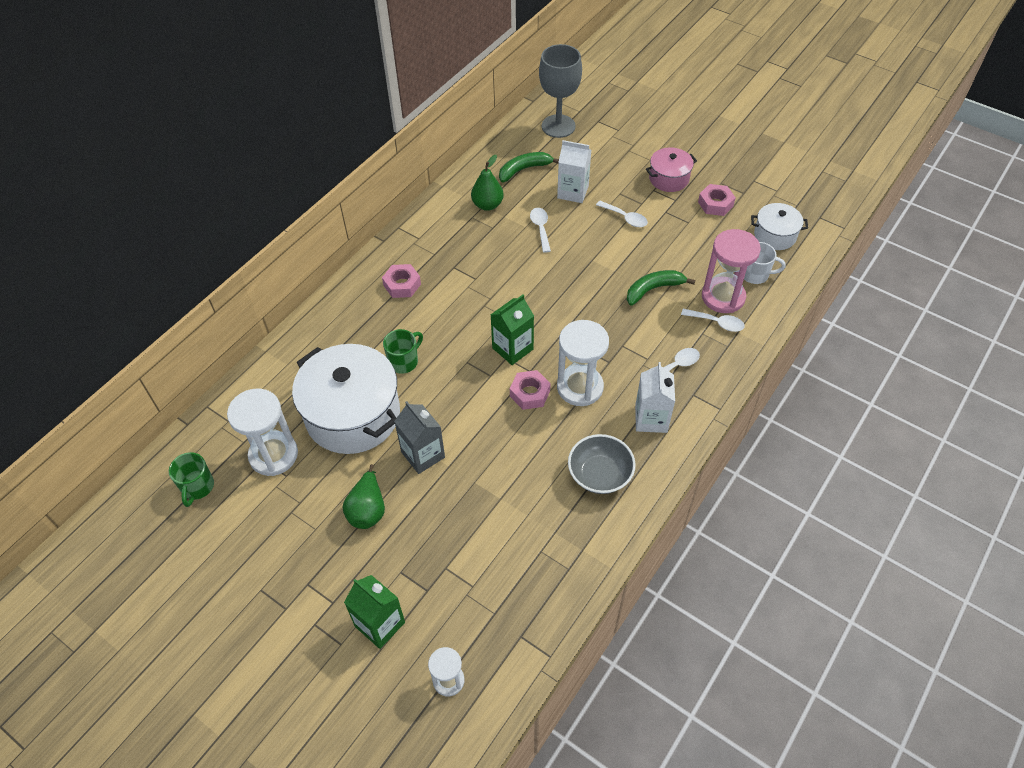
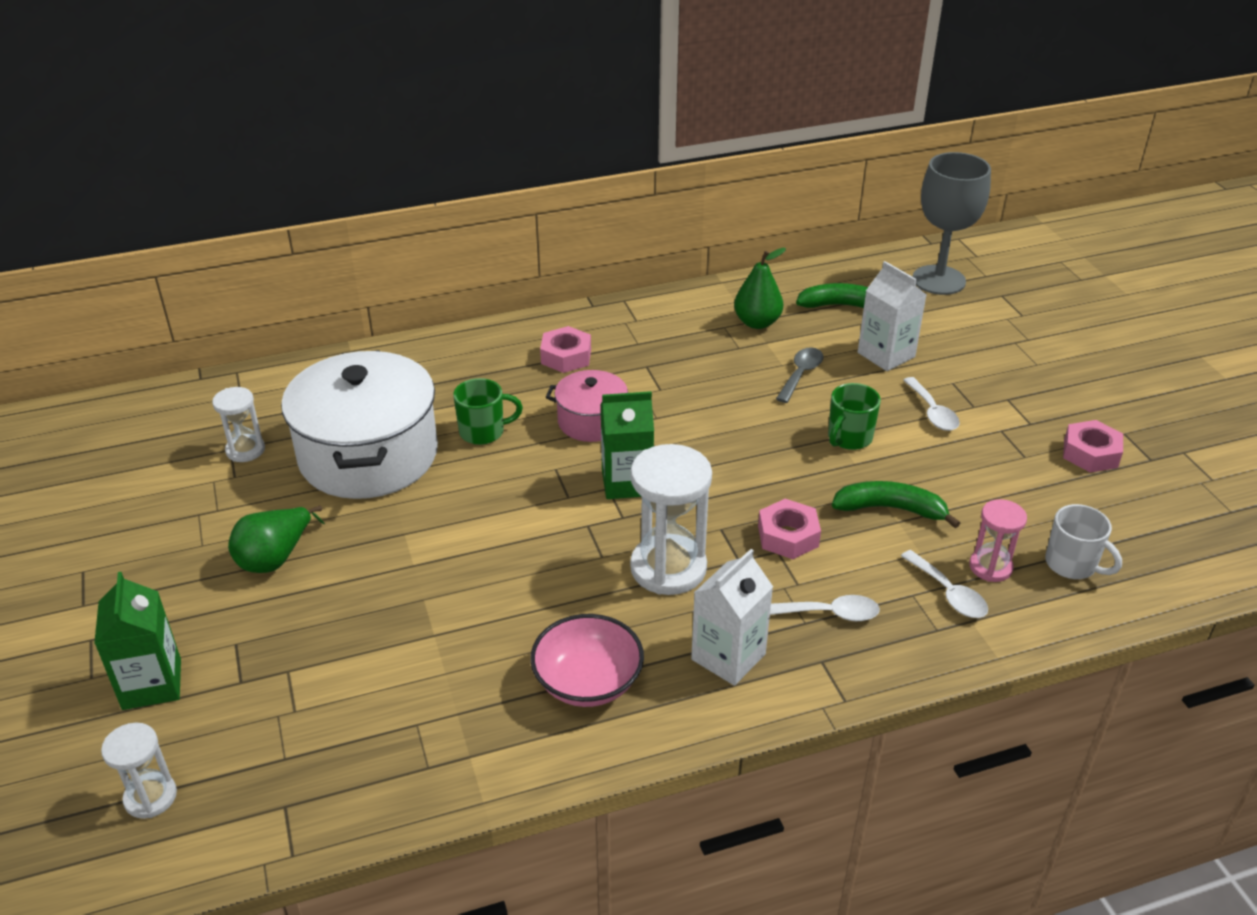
camera: 35 degrees right, 15 degrees down
green mug [169,452,214,507] -> green mug moved to [828,383,881,450]
white hourglass [227,389,298,476] -> white hourglass [212,387,265,462], size x0.56
grey carton [394,401,445,474] -> none
pink nut [510,370,551,410] -> pink nut moved to [758,499,821,559]
white spoon [530,208,551,253] -> grey spoon [776,347,823,403]
grey bowl [568,434,636,494] -> pink bowl [530,614,644,707]
pink pot [646,147,697,192] -> pink pot moved to [546,370,628,442]
pink hourglass [702,229,761,313] -> pink hourglass [969,499,1027,582], size x0.56
white pot [751,203,808,250] -> none

